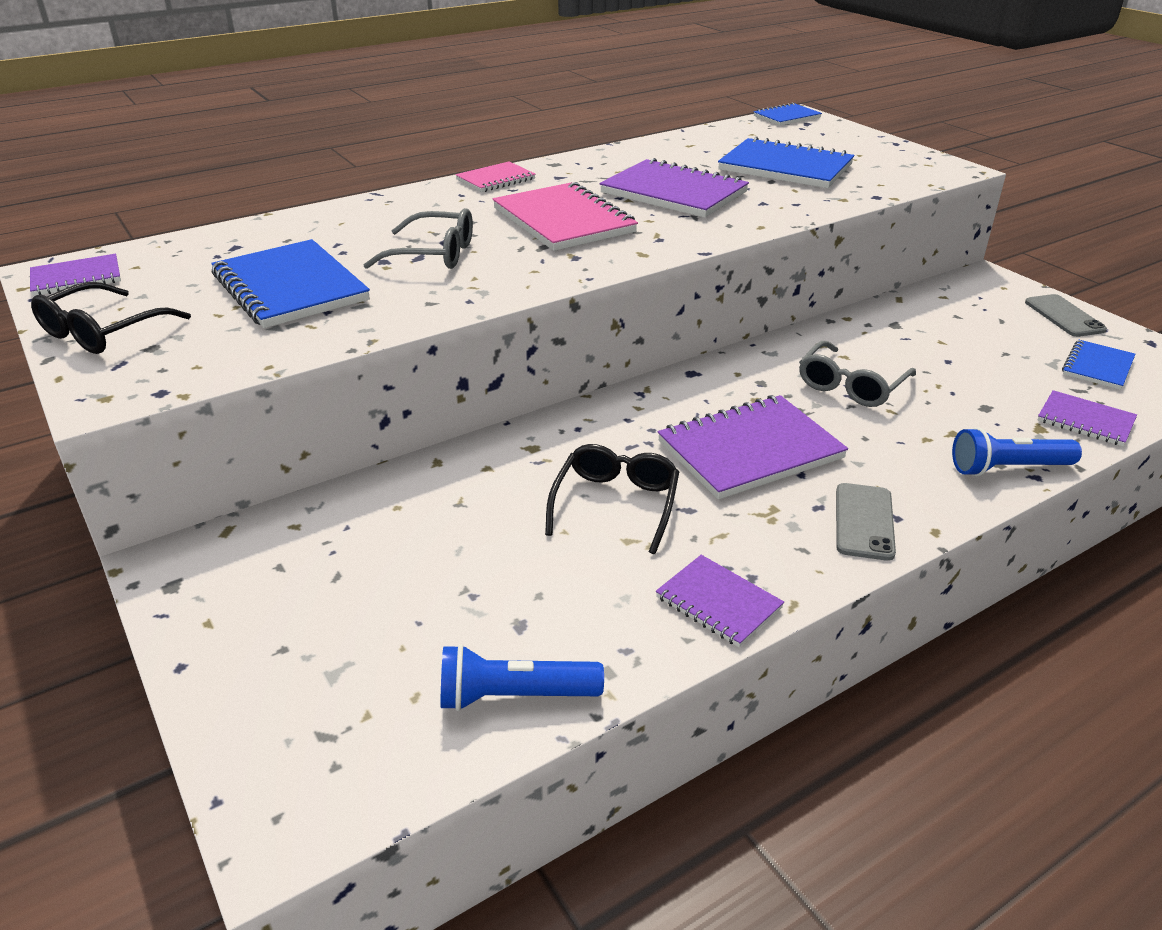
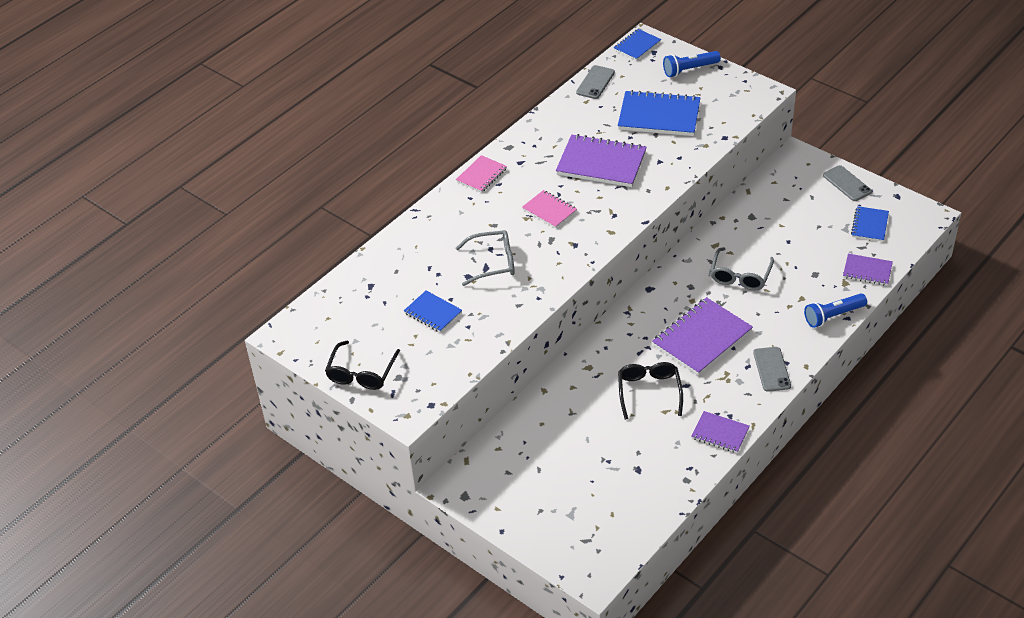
camera: 15 degrees left, 10 degrees up
purple notebook [30,254,121,296] -> none
blue notebook [211,239,370,328] -> blue notebook [404,291,462,333], size x0.55
blue flashlight [441,644,604,711] -> blue flashlight moved to [663,51,721,77]
pink notebook [493,182,638,251] -> pink notebook [522,190,577,228], size x0.55
none -> grey phone [576,65,615,99]

